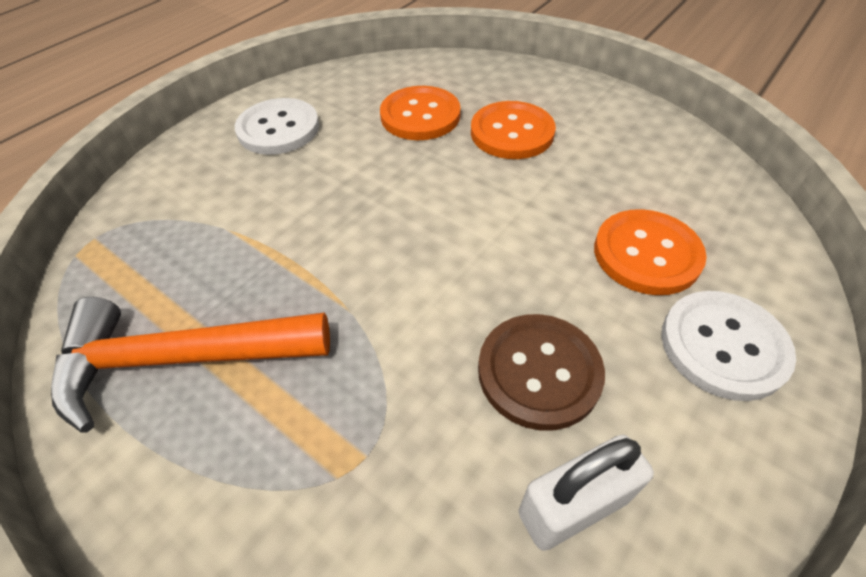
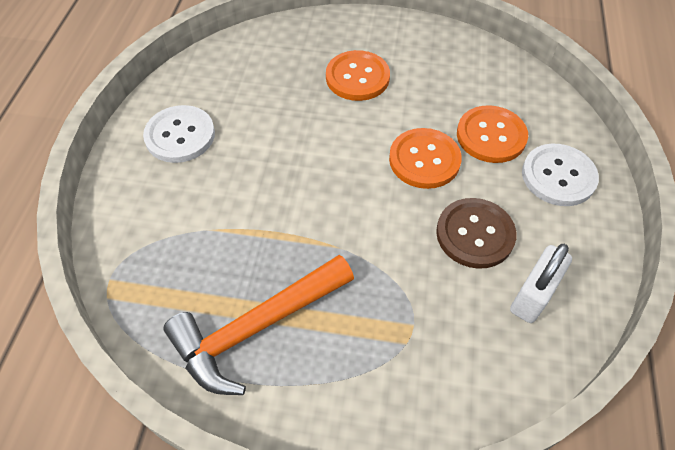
camera: 30 degrees left, 5 degrees up
orange button [380,86,461,140] -> orange button moved to [389,128,462,189]

